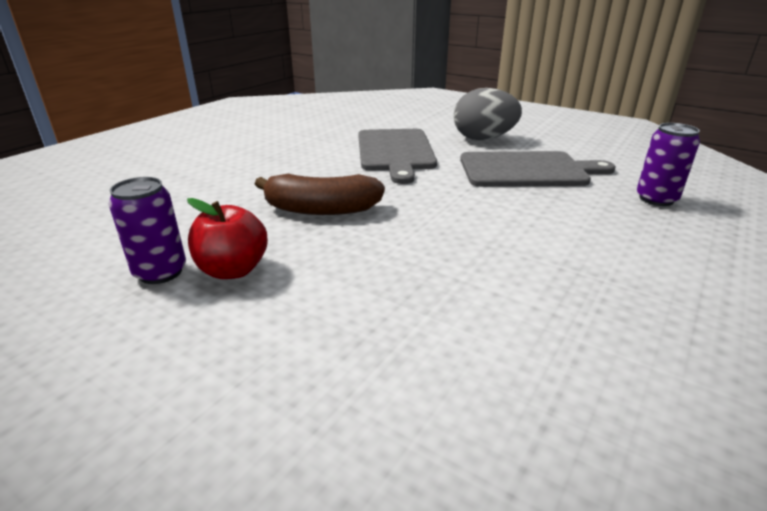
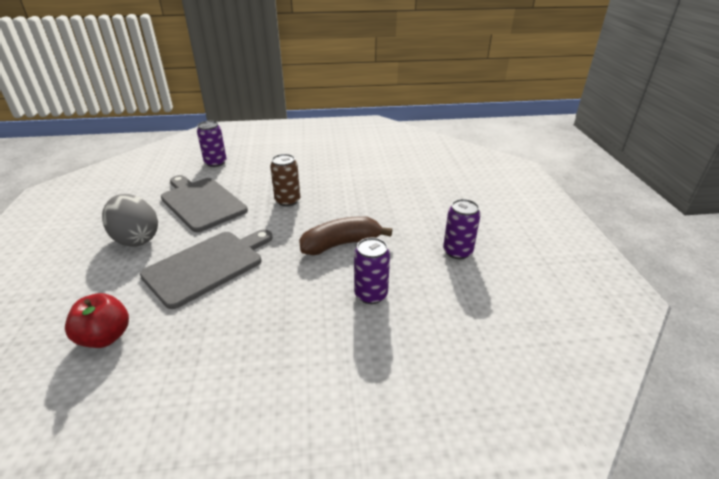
camera: 130 degrees left, 5 degrees up
red apple [187,198,268,279] -> red apple moved to [65,293,129,348]
brown banana [255,174,385,215] -> brown banana turned 75 degrees counterclockwise [299,216,392,255]
none -> brown can [270,154,300,206]
none -> purple can [354,237,390,304]

